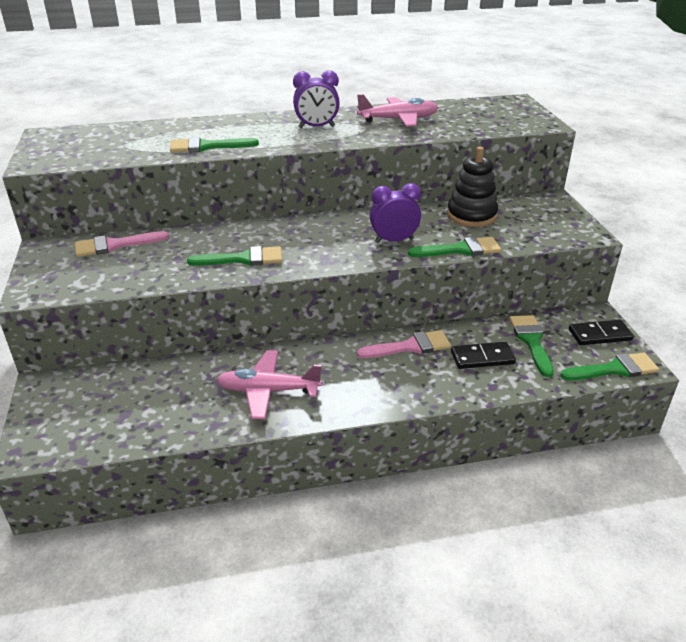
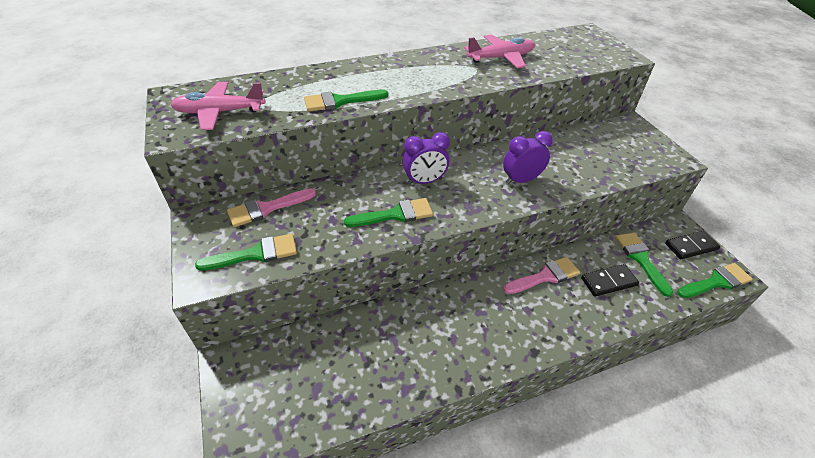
camera: 10 degrees left, 10 degrees up
pink plane [216,350,322,419] -> pink plane moved to [170,82,266,130]
purple clock [293,70,340,128] -> purple clock moved to [403,132,450,185]
green brush [408,237,501,257] -> green brush moved to [195,233,297,271]
black stacking toy [447,147,498,227] -> none

